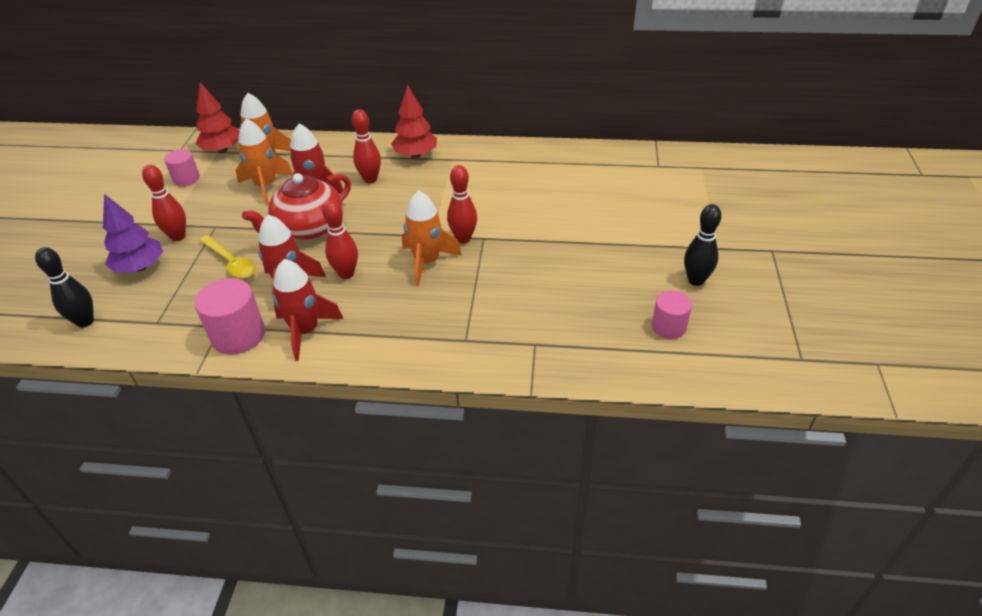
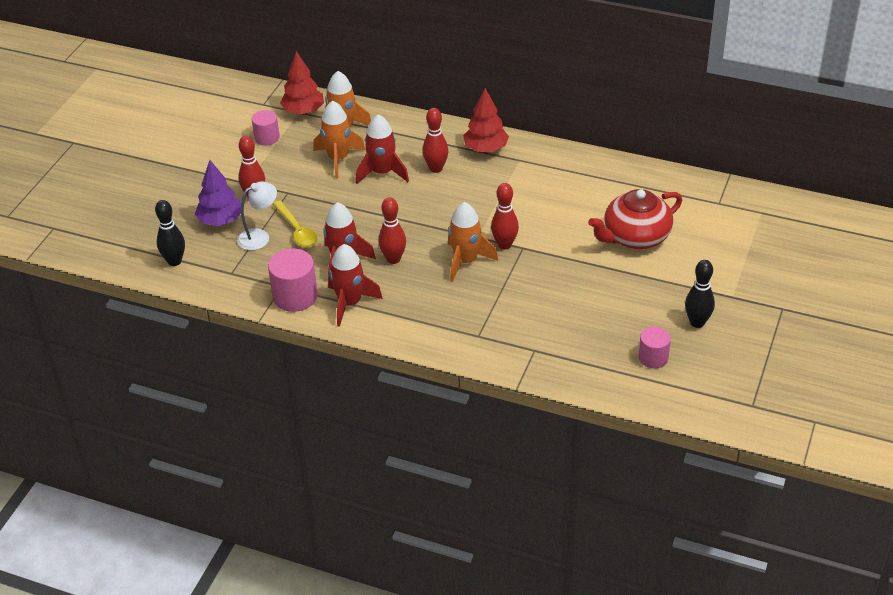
camera: 15 degrees right, 0 degrees up
red teapot [242,173,351,240] -> red teapot moved to [588,189,682,249]
none -> white lamp [237,181,277,250]

